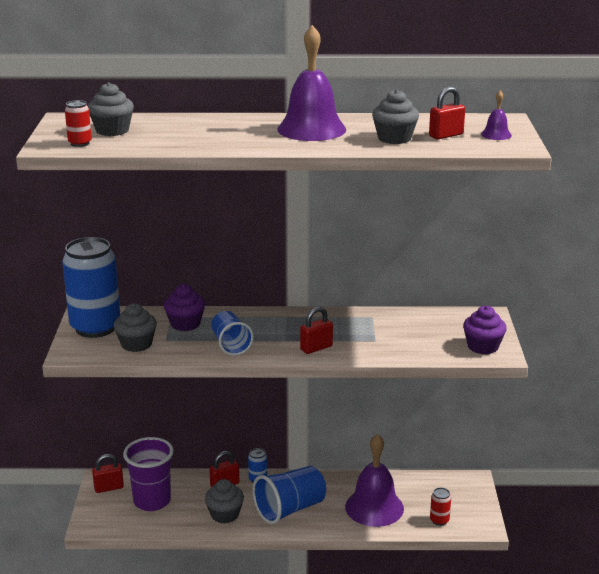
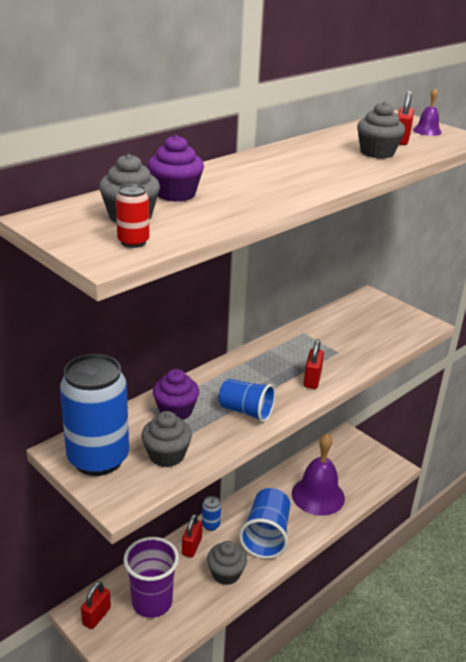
camera: 45 degrees left, 5 degrees up
purple bell [277,25,346,141] -> none
red can [430,487,451,526] -> none
purple cupcake [463,306,507,355] -> purple cupcake moved to [148,135,204,202]

